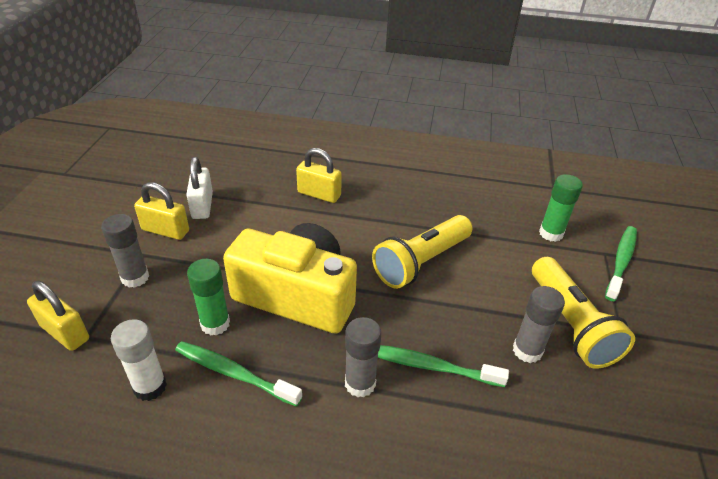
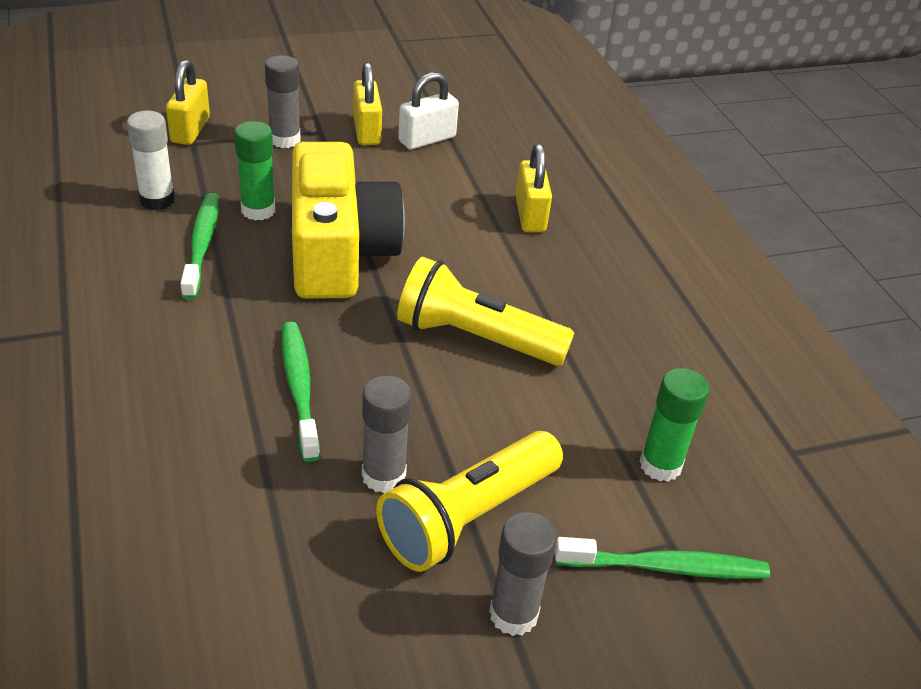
camera: 60 degrees right, 0 degrees up
grey glue stick [345,317,382,397] -> grey glue stick moved to [489,512,557,636]

